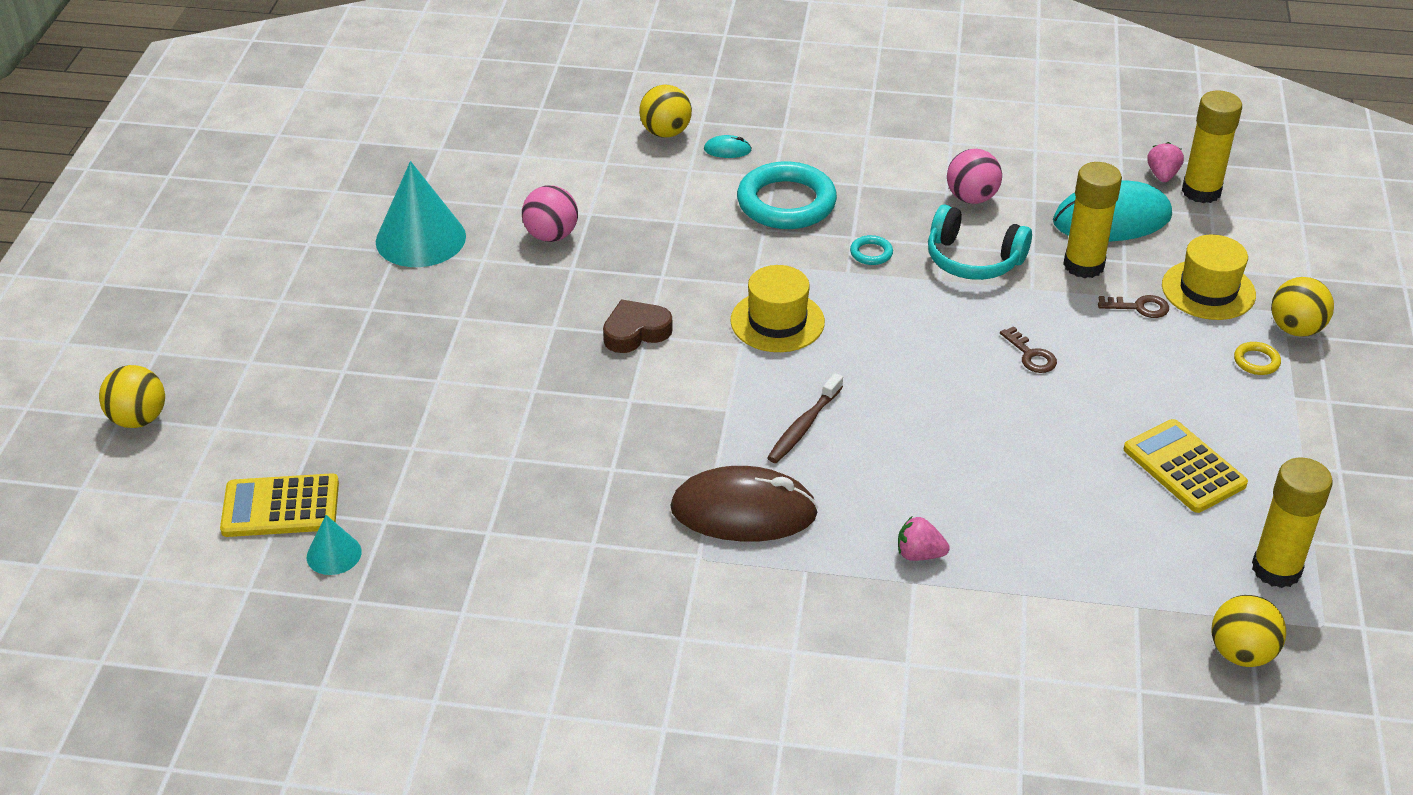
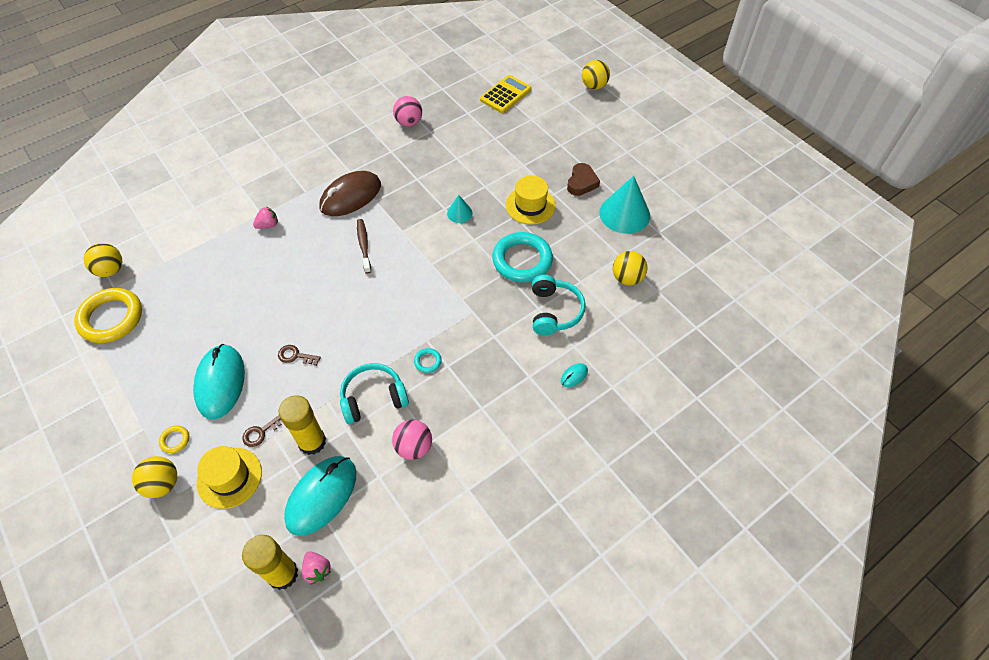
camera: 135 degrees right, 15 degrees up
turquoise cone [307,515,362,575] -> turquoise cone moved to [447,195,473,223]
pink ball [522,185,578,242] -> pink ball moved to [393,96,422,127]
brown heart [603,300,673,353] -> brown heart moved to [567,163,600,196]
yellow ball [639,85,692,138] -> yellow ball moved to [613,251,648,285]
yellow hat [730,265,825,352] -> yellow hat moved to [506,175,556,225]
turquoise ring [737,162,837,229] -> turquoise ring moved to [492,232,553,282]
yellow calculator [1124,419,1248,513] -> none
yellow glue stick [1252,458,1333,588] -> yellow ring [74,288,142,343]
none -> turquoise mouse [193,344,245,420]
none -> turquoise headphones [532,275,586,335]

